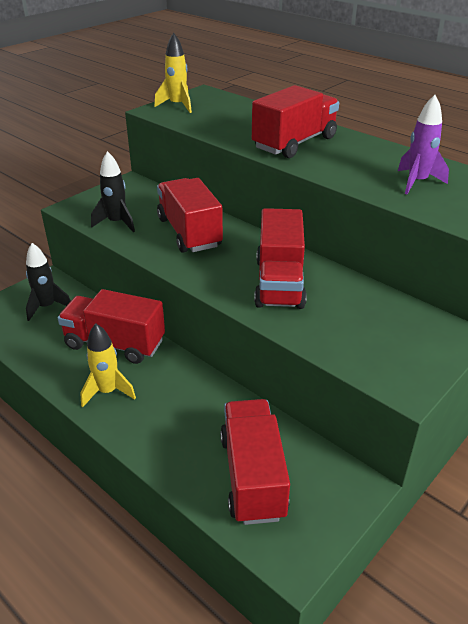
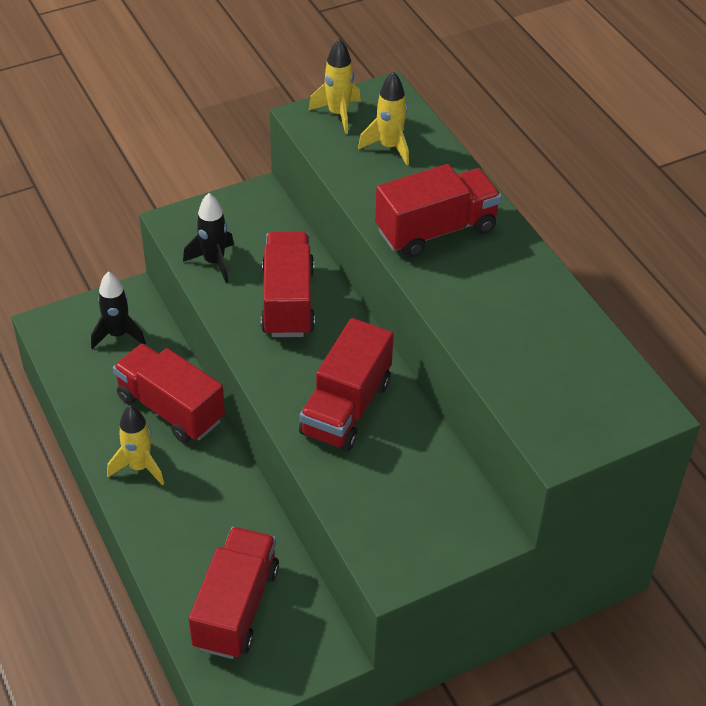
camera: 20 degrees right, 10 degrees up
purple rocket [398,95,449,194] -> none
none -> yellow rocket [358,72,409,165]

